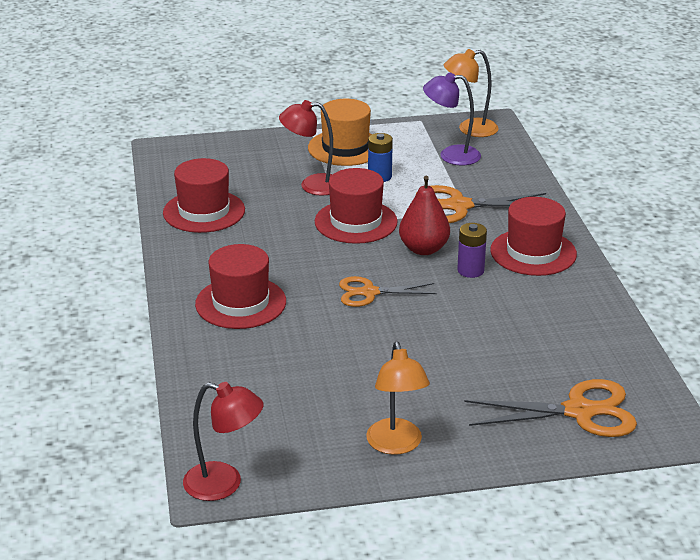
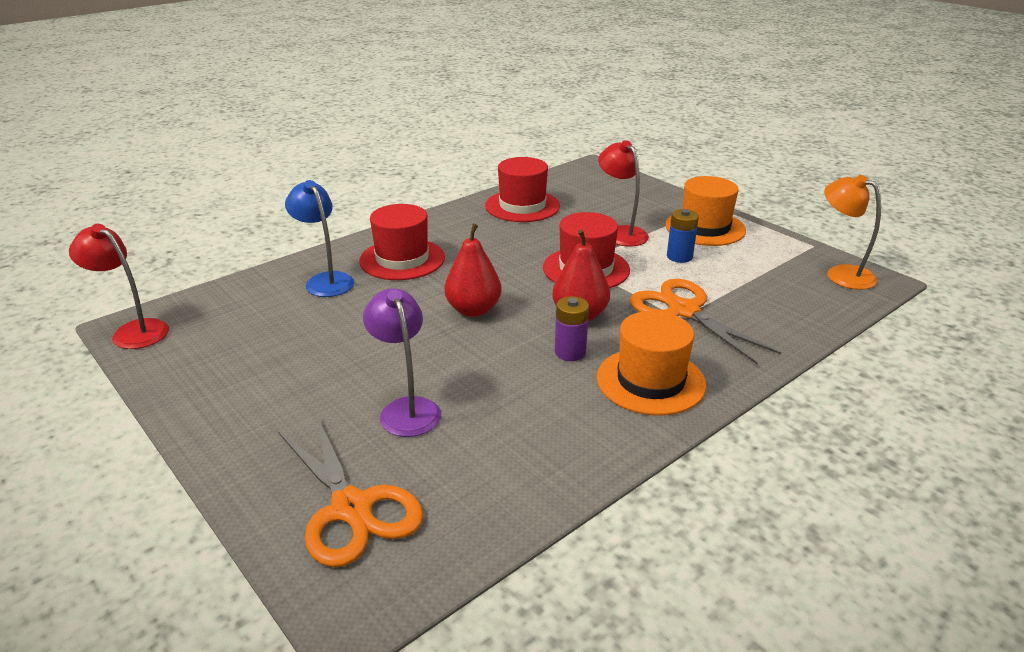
camera: 60 degrees right, 0 degrees up
red lamp [183,382,264,501] -> red lamp turned 135 degrees clockwise [69,224,169,349]
orange scissors [339,276,437,307] -> red pear [444,224,502,317]
orange lamp [366,342,430,455] -> none
purple lamp [423,72,481,165] -> purple lamp moved to [363,288,441,437]
red hat [490,197,577,276] -> orange hat [597,311,706,415]
none -> blue lamp [285,180,354,297]

